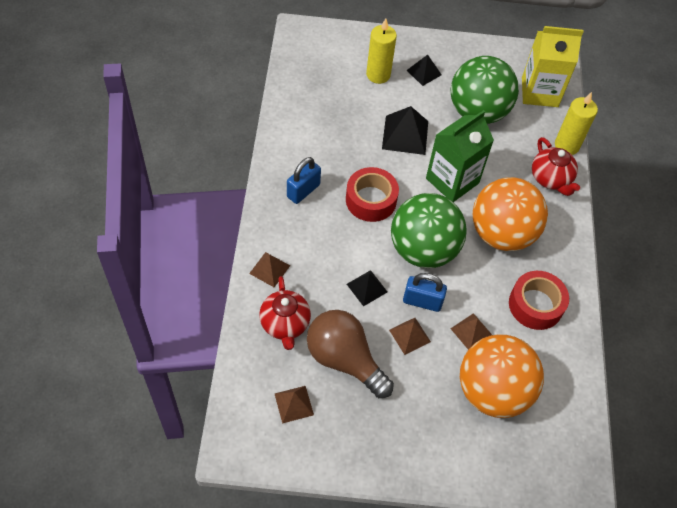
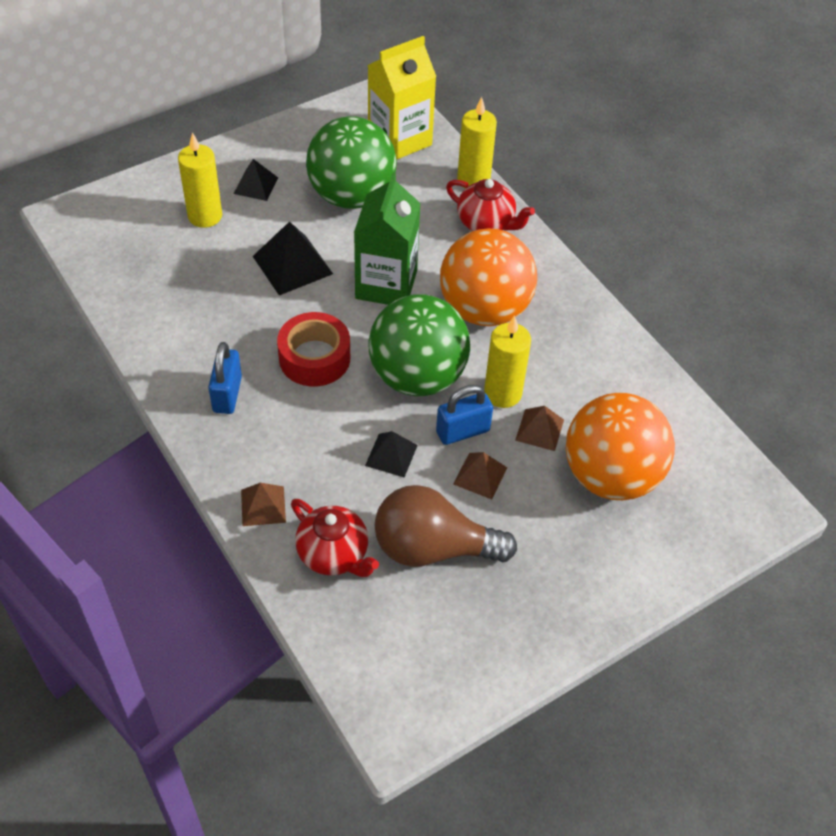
camera: 35 degrees left, 5 degrees down
brown pyramid [275,386,314,424] -> none
red tape [509,271,569,330] -> none
none -> yellow candle [484,315,531,408]

